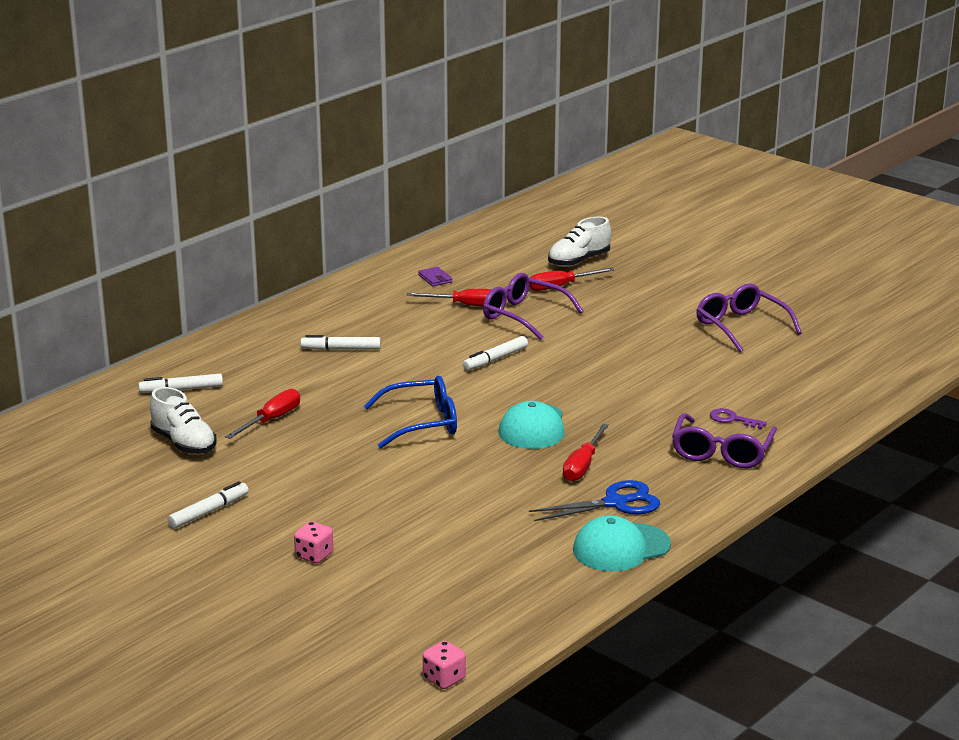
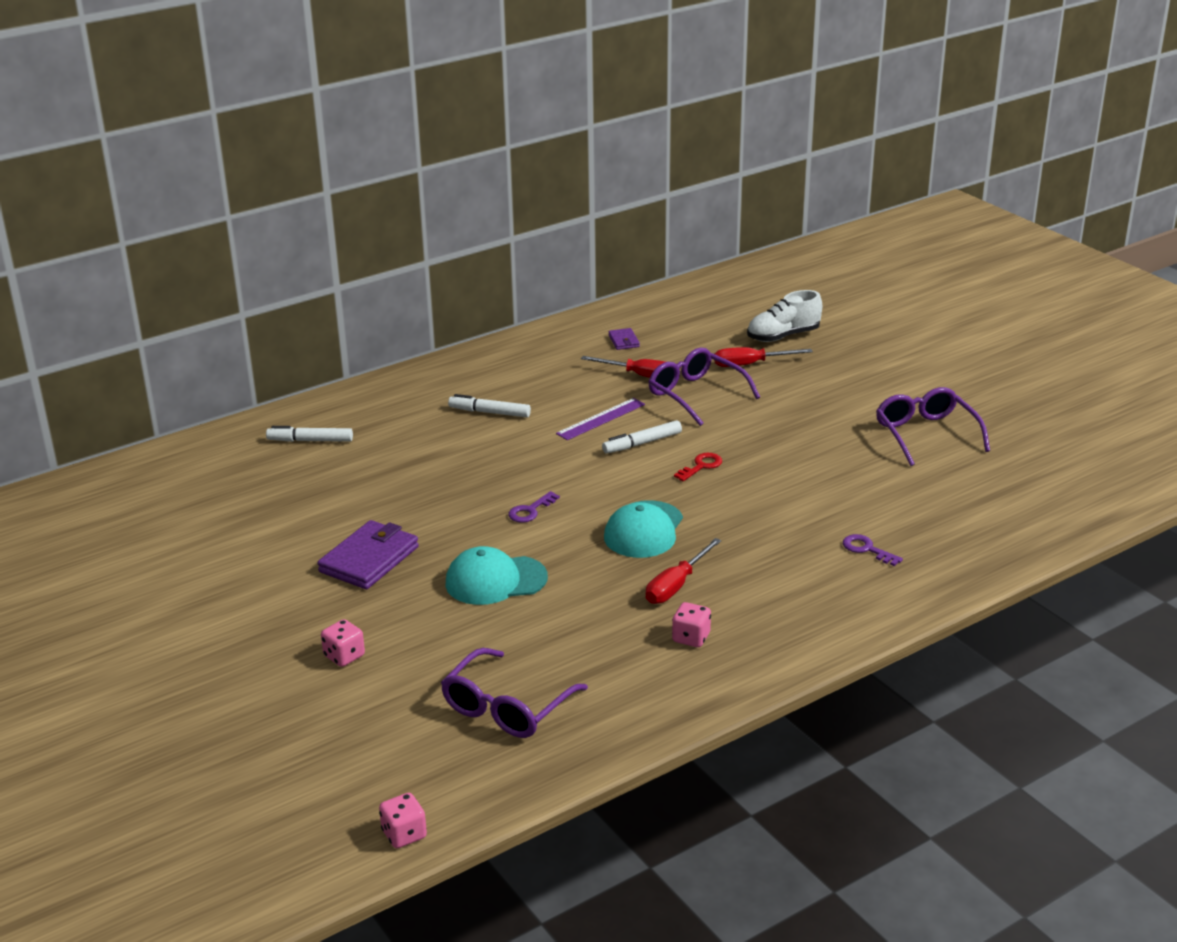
camera: 15 degrees right, 5 degrees up
white shoe [150,387,217,454] -> none
white marker [168,481,249,529] -> none
red screwdriver [225,389,300,439] -> none
blue glasses [363,376,457,448] -> purple key [508,491,560,523]
blue scissors [529,480,660,521] -> pink dice [672,602,711,647]
turquoise cap [573,515,671,571] -> turquoise cap moved to [445,546,548,605]
purple glasses [672,413,777,468] -> purple glasses moved to [441,648,588,738]
none -> purple wallet [318,520,419,589]
none -> purple ruler [556,398,645,440]
none -> red key [674,453,722,481]

